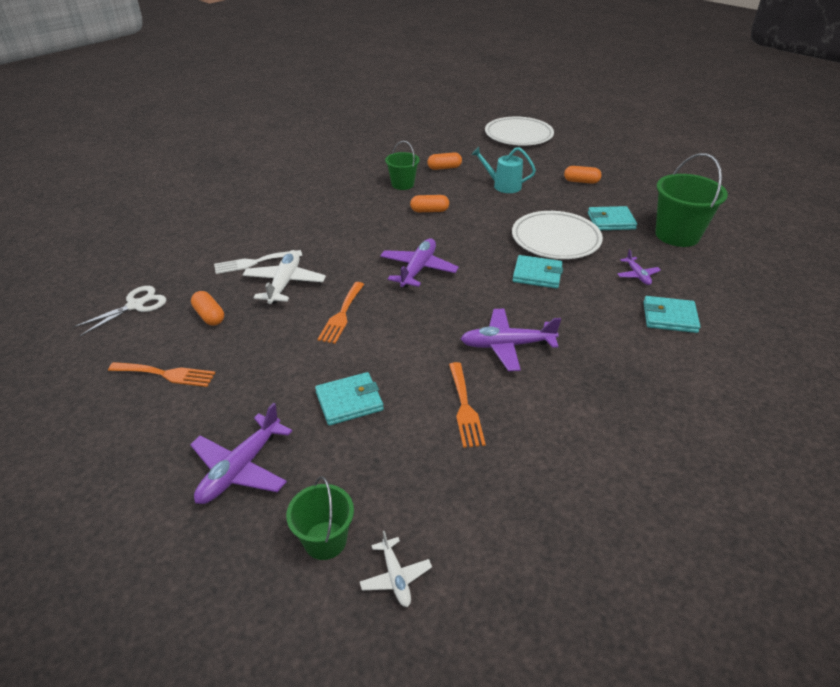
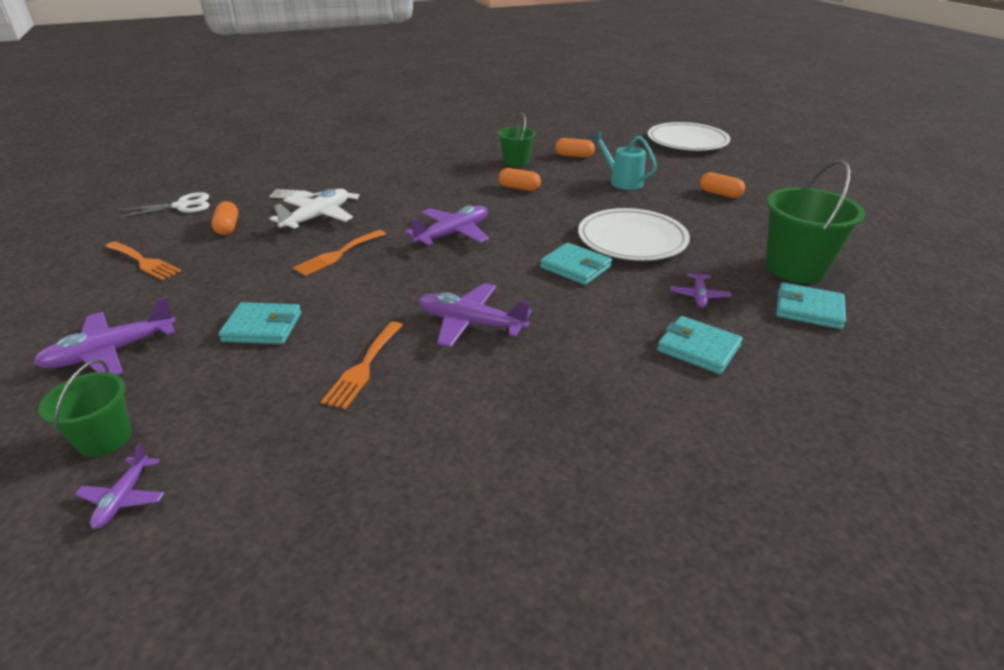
camera: 25 degrees right, 5 degrees down
white plane [360,531,432,607] -> purple plane [75,443,164,529]
turquoise wallet [588,206,637,230] -> turquoise wallet moved to [776,282,846,329]

